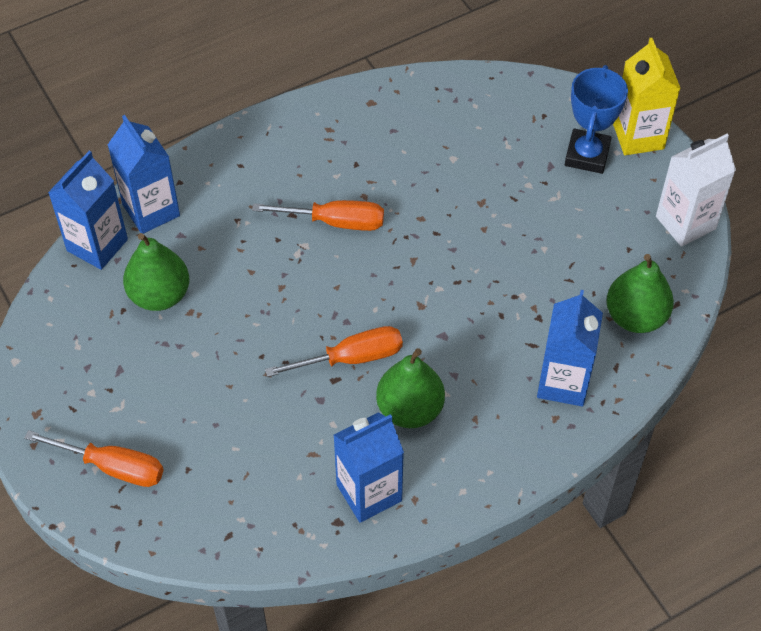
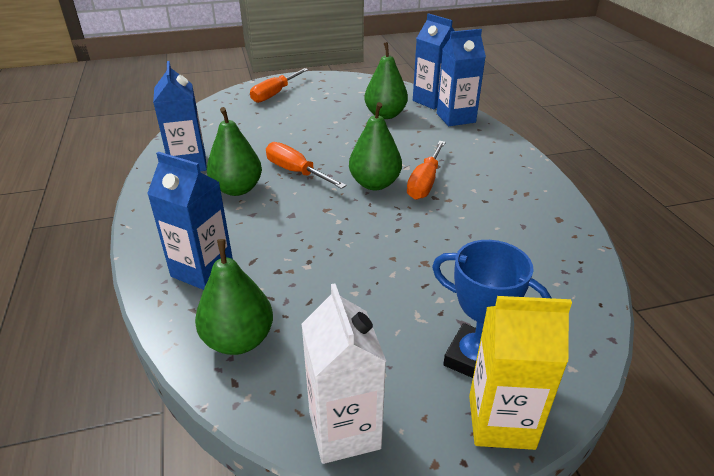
camera: 105 degrees right, 20 degrees down
orange screwdriver [265,326,403,377] -> orange screwdriver turned 135 degrees clockwise [266,142,347,189]
none -> green pear [349,102,402,190]

